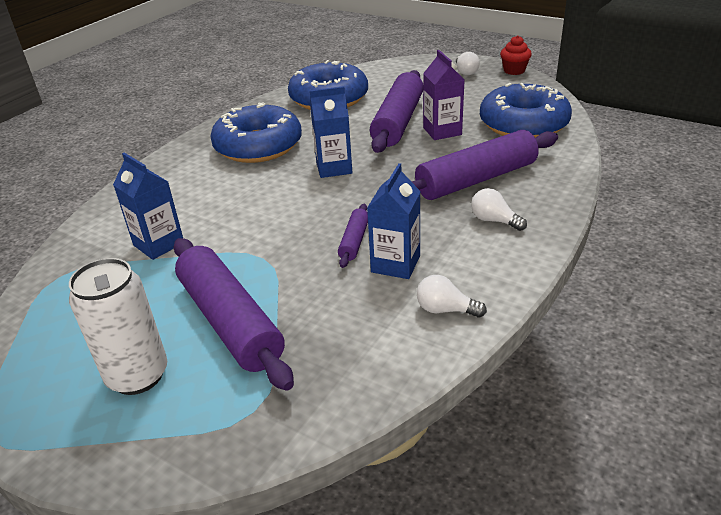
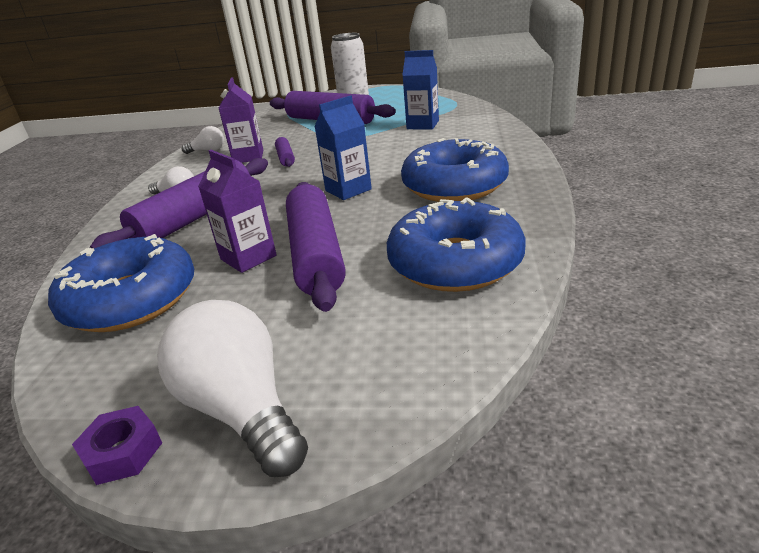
camera: 155 degrees right, 5 degrees down
blue carton [367,163,421,279] -> purple carton [219,77,263,163]
white light bulb [456,52,480,75] -> white light bulb [157,300,308,477], size x2.03
red cupcake [500,35,532,75] -> purple nut [72,406,162,485]

